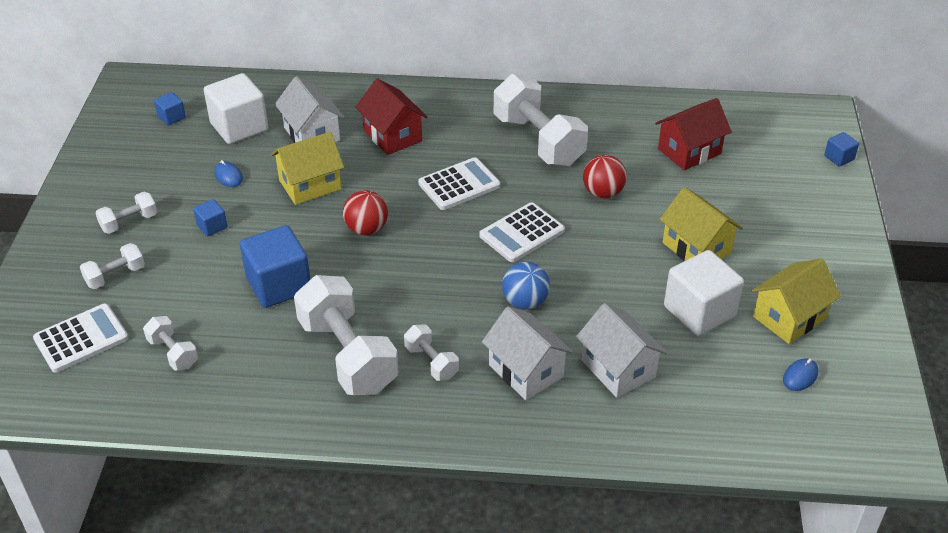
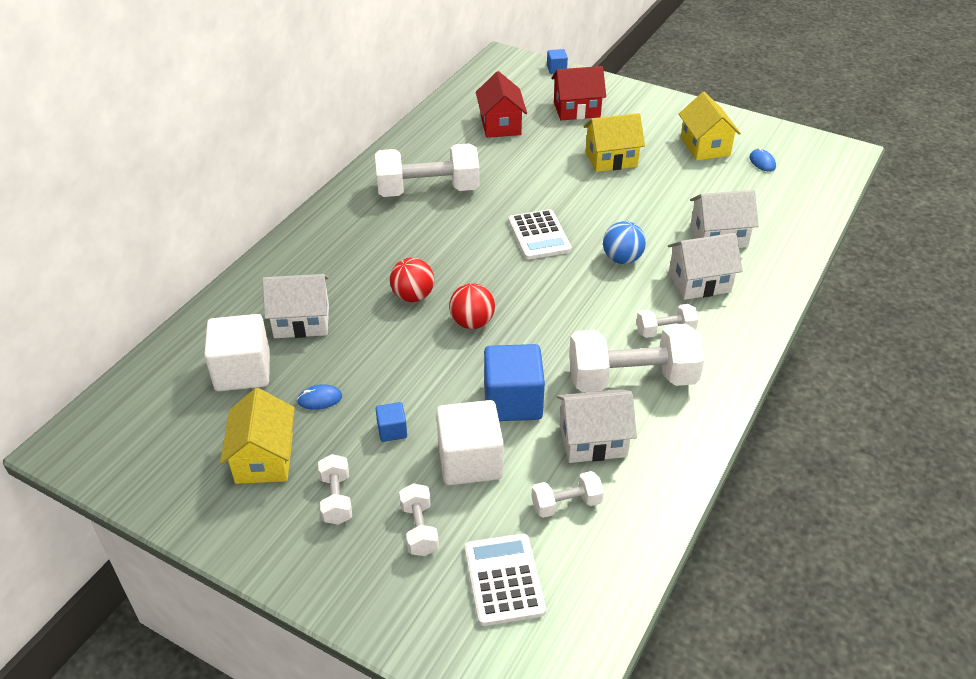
camera: 65 degrees left, 0 degrees up
blue cube [154,92,186,125] -> none
yellow house [271,132,344,205] -> yellow house moved to [220,388,295,484]
red house [356,78,427,155] -> red house moved to [551,66,606,120]
white calculator [418,157,500,210] -> none
red ball [583,155,627,198] -> red ball moved to [390,258,434,302]
white cube [664,250,744,336] -> white cube moved to [436,400,503,485]
none -> white house [556,389,637,463]

